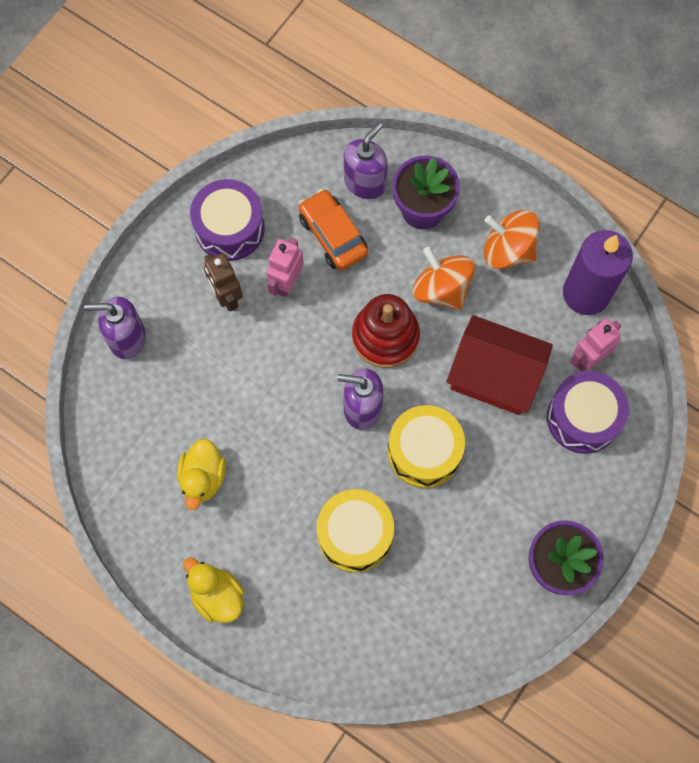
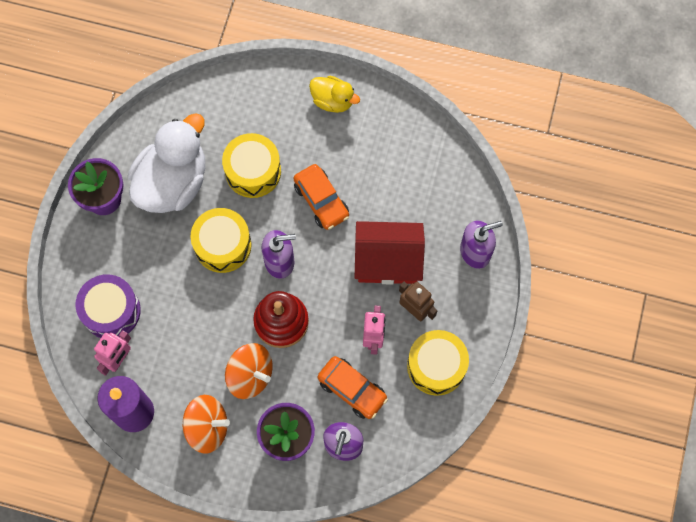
camera: 160 degrees right, 0 degrees up
yellow duck [177,438,226,510] -> none
purple drum [190,179,265,261] -> yellow drum [407,330,469,396]
red house [447,315,553,415] -> red house moved to [355,221,425,285]
none -> white duck [128,113,205,213]
none -> orange car [294,164,349,230]

